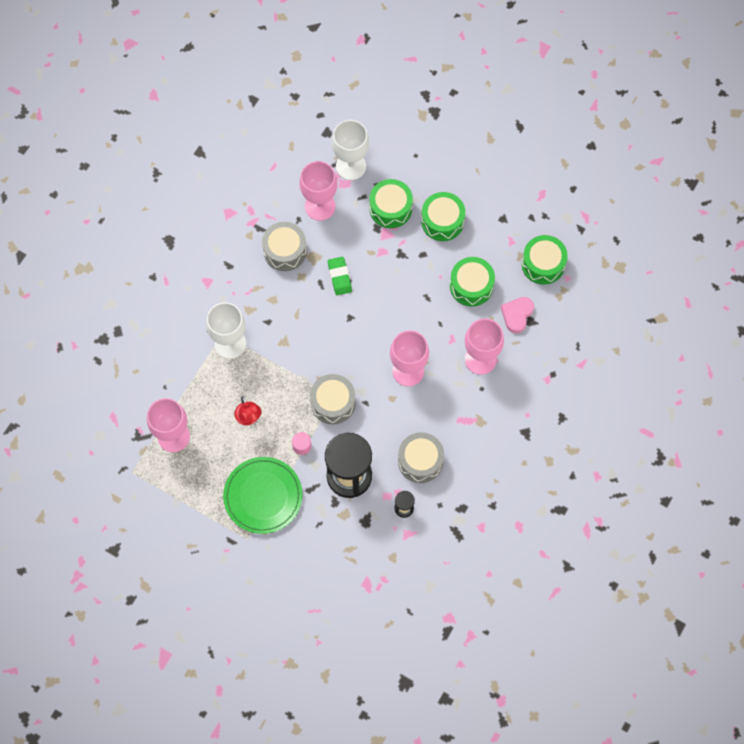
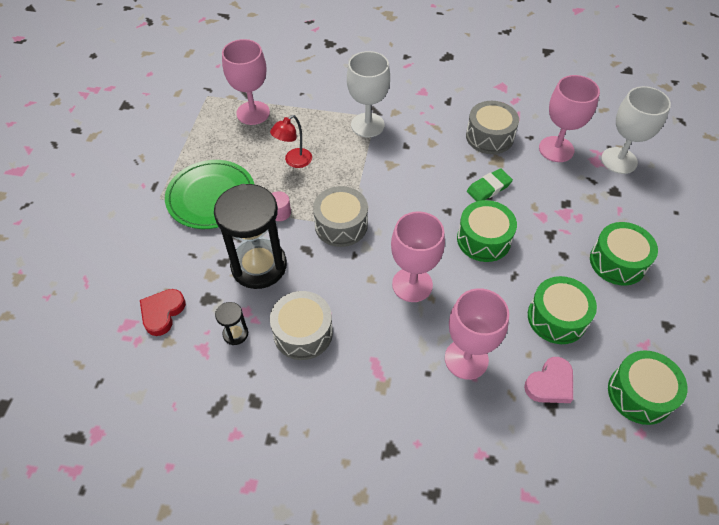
camera: 70 degrees right, 15 degrees down
green drum [369,179,413,228] -> green drum moved to [457,200,517,262]
pink heart [501,297,534,333] -> pink heart turned 135 degrees clockwise [524,357,573,403]
none -> red heart [140,289,186,336]

